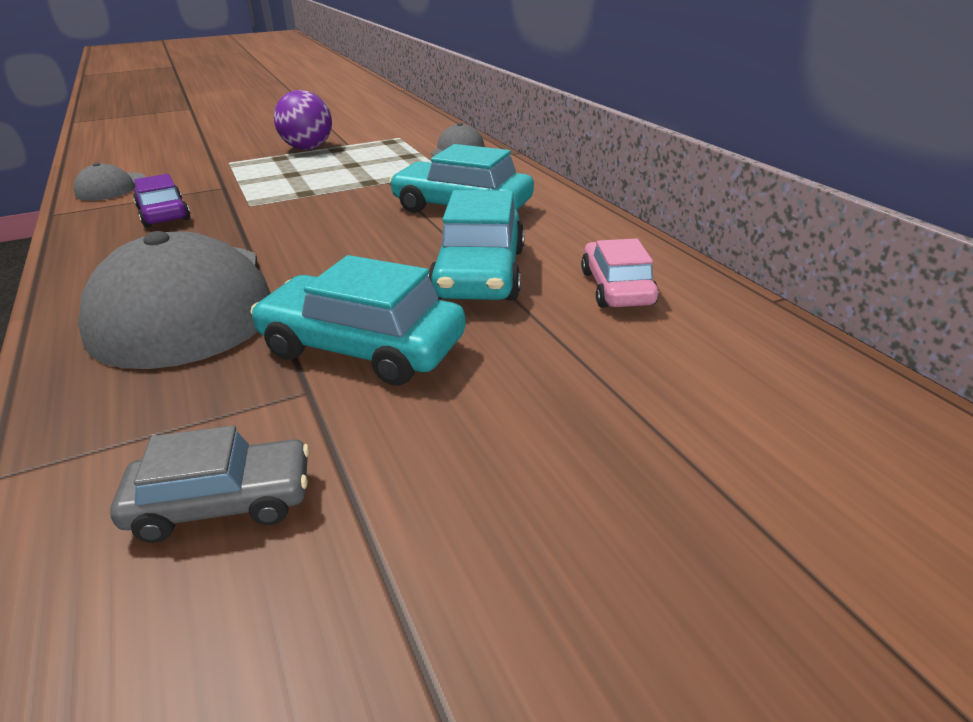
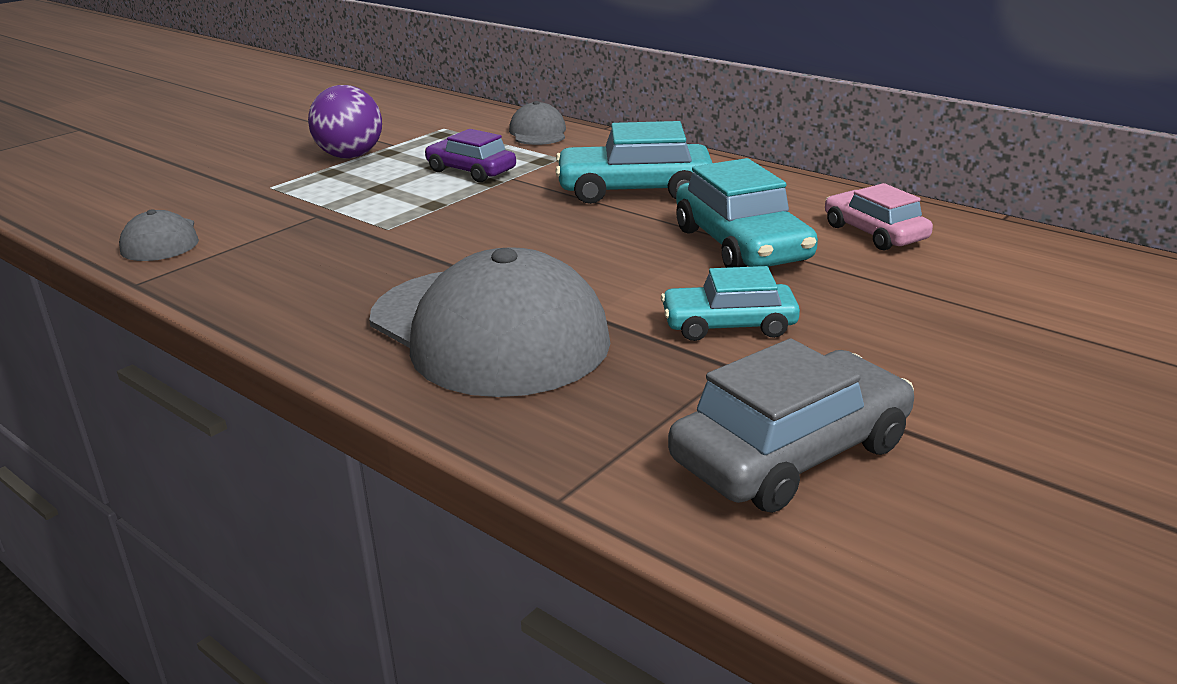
camera: 25 degrees left, 5 degrees down
grey car [110,425,310,543] -> grey car [668,338,914,513], size x1.55
purple car [133,174,190,227] -> purple car moved to [425,129,516,182]
turquoise car [251,255,466,386] -> turquoise car [661,266,800,341], size x0.64

